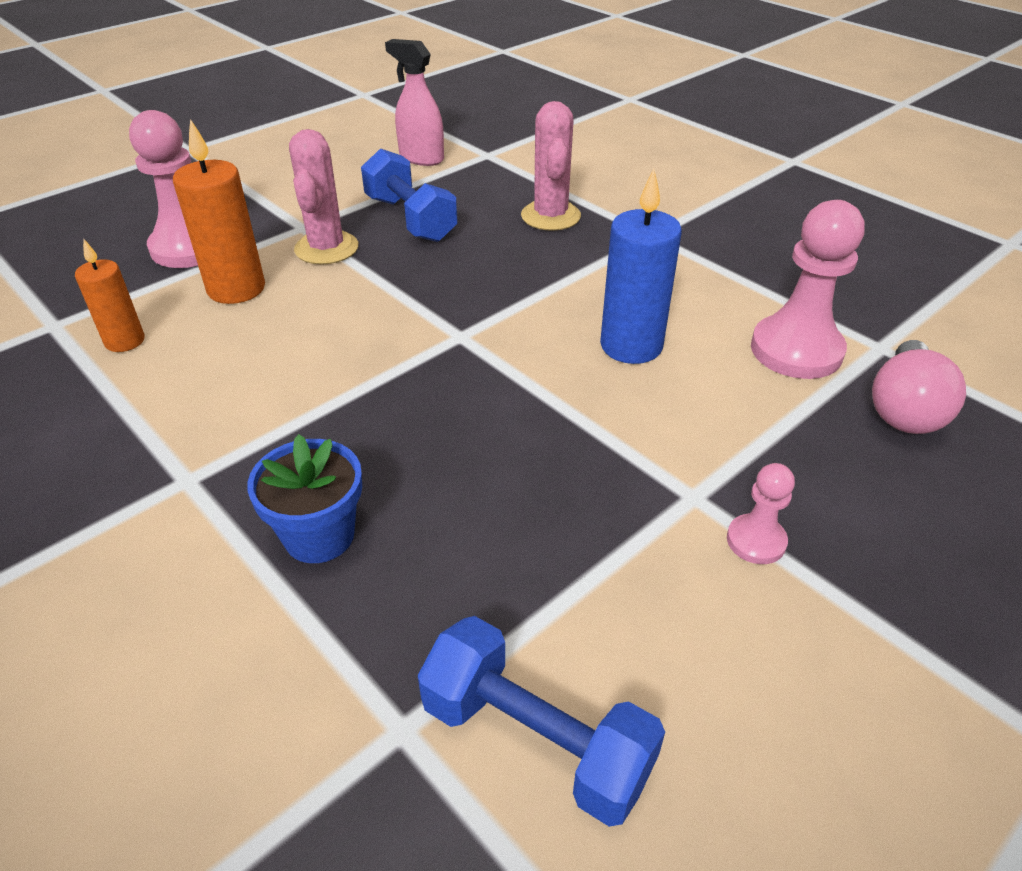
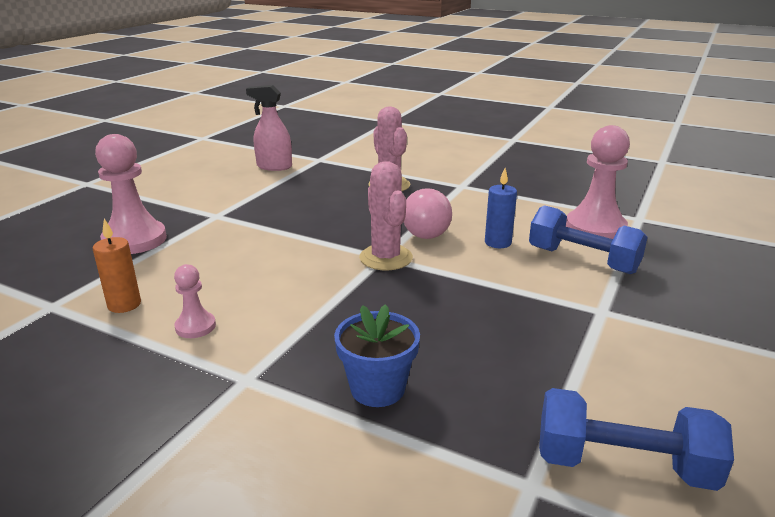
camera: 20 degrees left, 15 degrees down
orange candle [173,119,265,304] -> none
pink cactus [289,129,358,265] -> pink cactus moved to [359,161,413,271]
blue dumbbell [361,148,458,242] -> blue dumbbell moved to [529,205,648,274]
blue candle [600,169,682,364] -> blue candle [485,168,517,248], size x0.62
pink pawn [727,463,795,564] -> pink pawn moved to [174,264,216,338]
pink light bulb [872,340,966,434] -> pink light bulb moved to [404,188,452,239]

